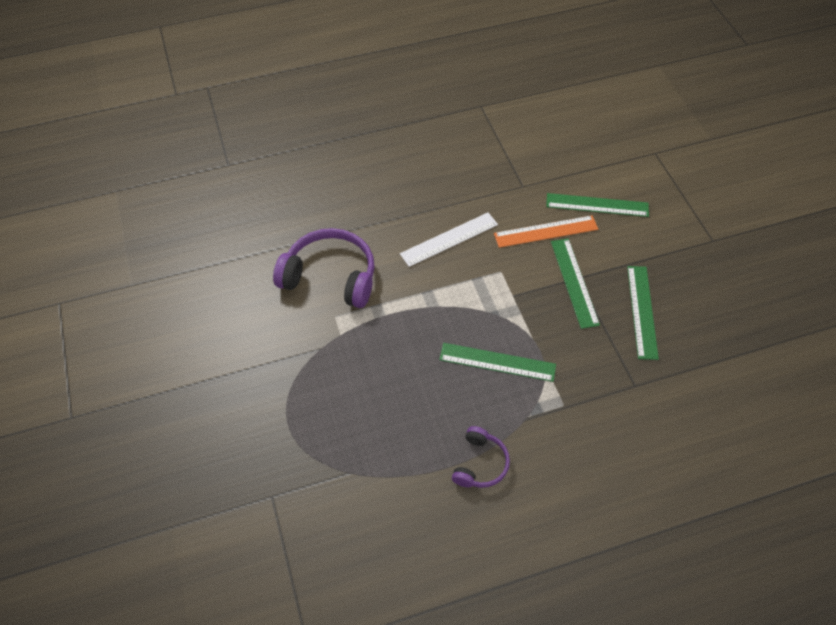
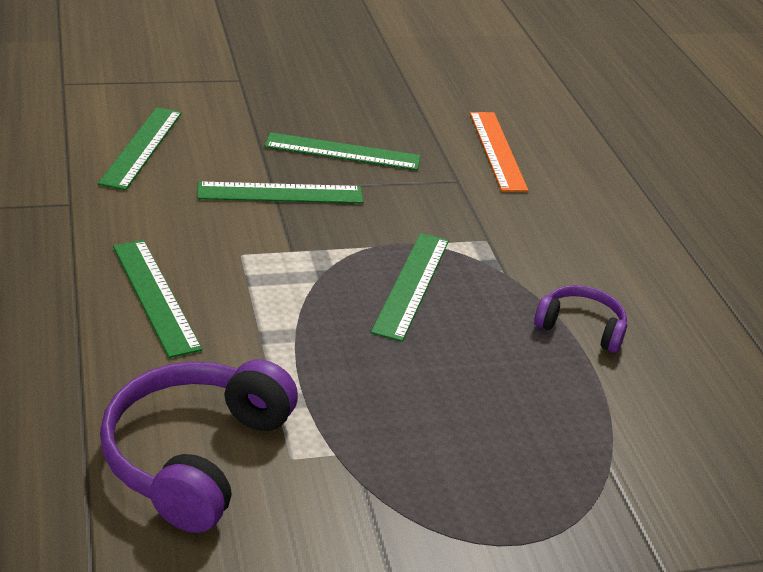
camera: 90 degrees left, 20 degrees down
white ruler [400,213,498,267] -> green ruler [113,240,202,358]
orange ruler [494,215,598,248] -> orange ruler moved to [470,112,528,192]

